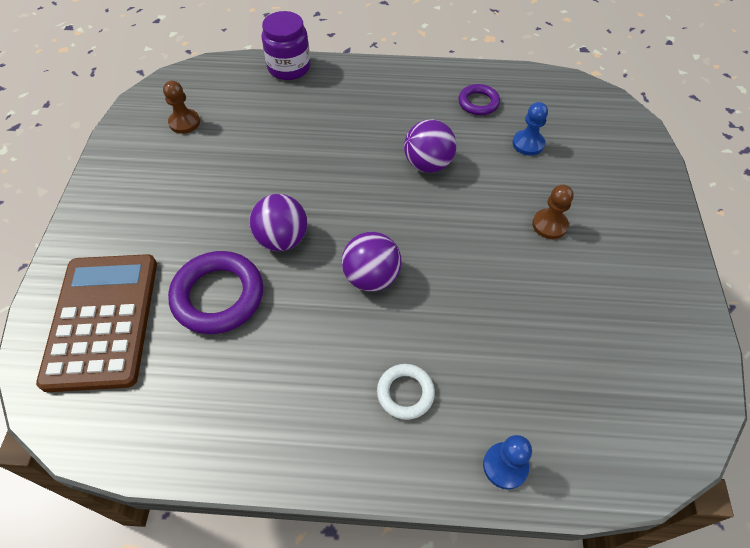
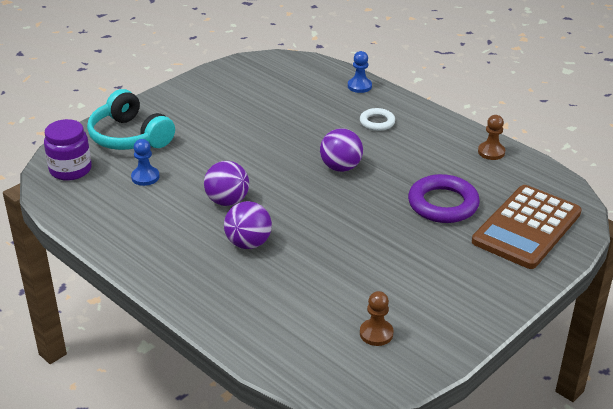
camera: 140 degrees left, 20 degrees down
purple ball [249,194,308,252] -> purple ball moved to [224,201,272,249]
purple jar [261,11,311,80] -> purple jar moved to [44,119,92,181]
purple ring [458,84,500,115] -> none
brown pawn [532,185,574,239] -> brown pawn moved to [478,115,505,160]
none -> turquoise headphones [87,89,175,150]

